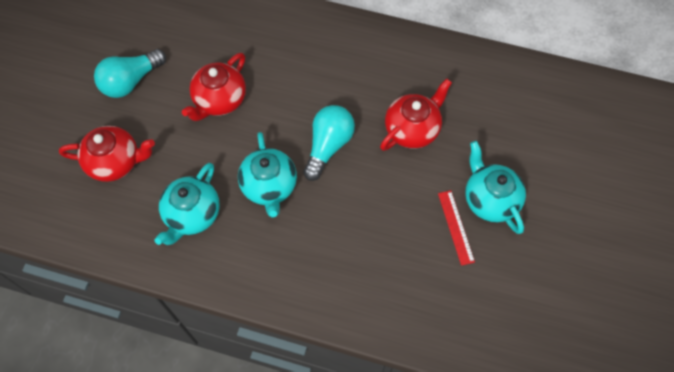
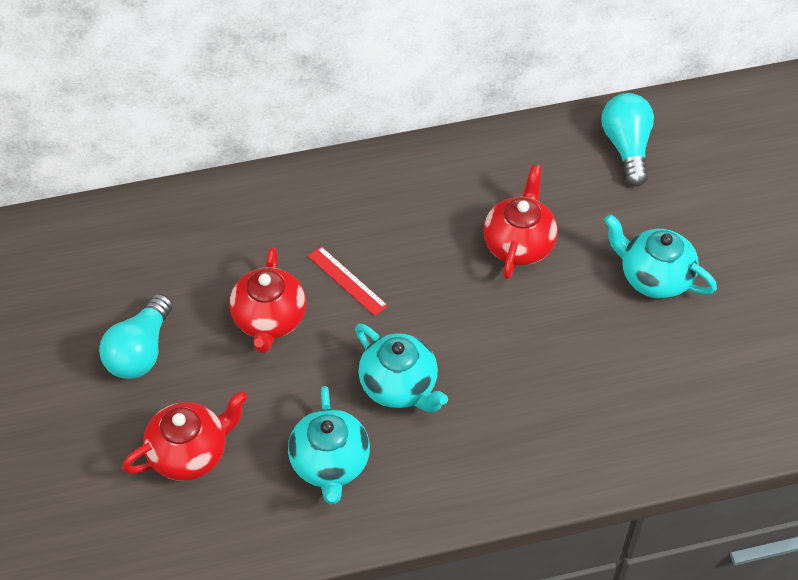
camera: 30 degrees left, 10 degrees down
turquoise light bulb [303,105,355,181] -> turquoise light bulb moved to [601,93,654,186]
red ruler [438,190,475,266] -> red ruler moved to [308,246,388,316]

